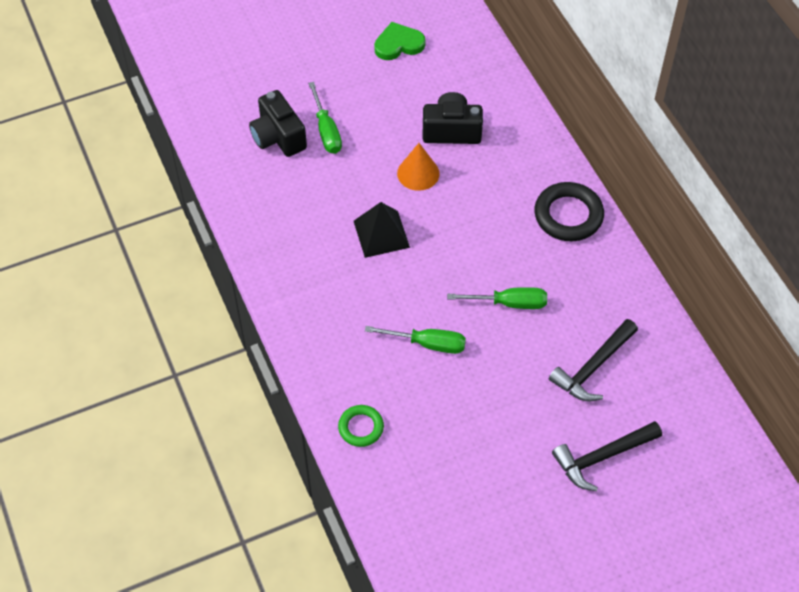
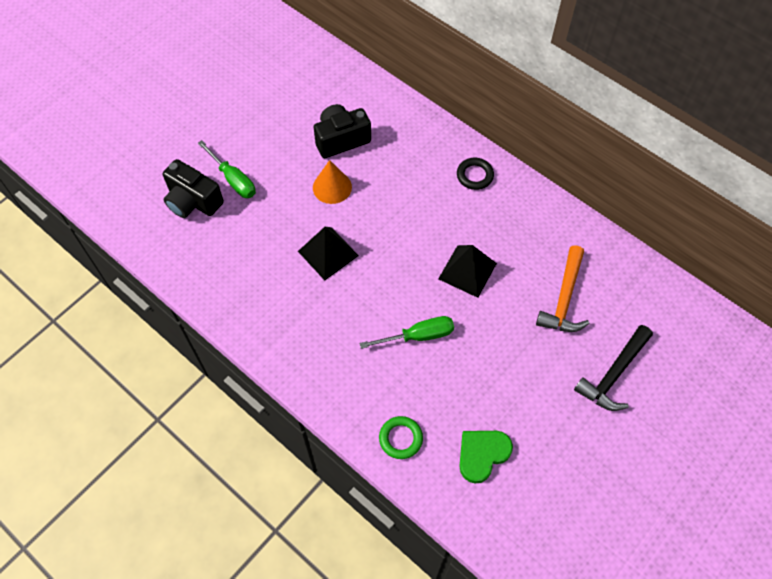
camera: 25 degrees left, 5 degrees up
green heart [374,22,426,60] -> green heart moved to [459,431,513,484]
green screwdriver [447,287,547,309] -> black pyramid [438,245,497,298]
black ring [534,182,604,241] -> black ring [457,158,494,190], size x0.60
black hammer [549,319,638,401] -> orange hammer [536,245,589,332]

